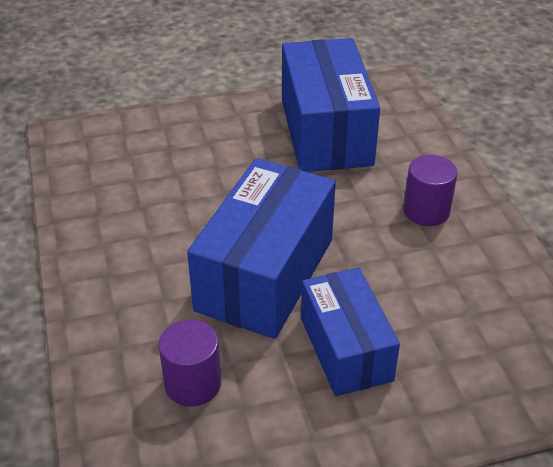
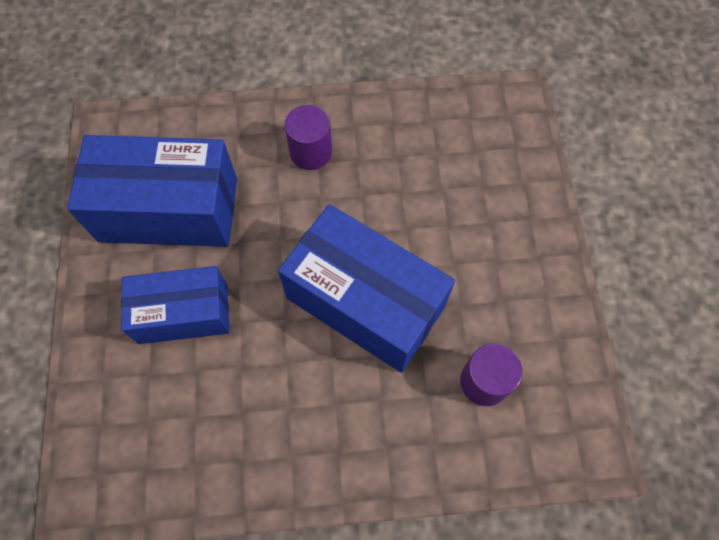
camera: 80 degrees left, 25 degrees up
blue box [301,268,400,396] -> blue box moved to [121,266,230,344]

